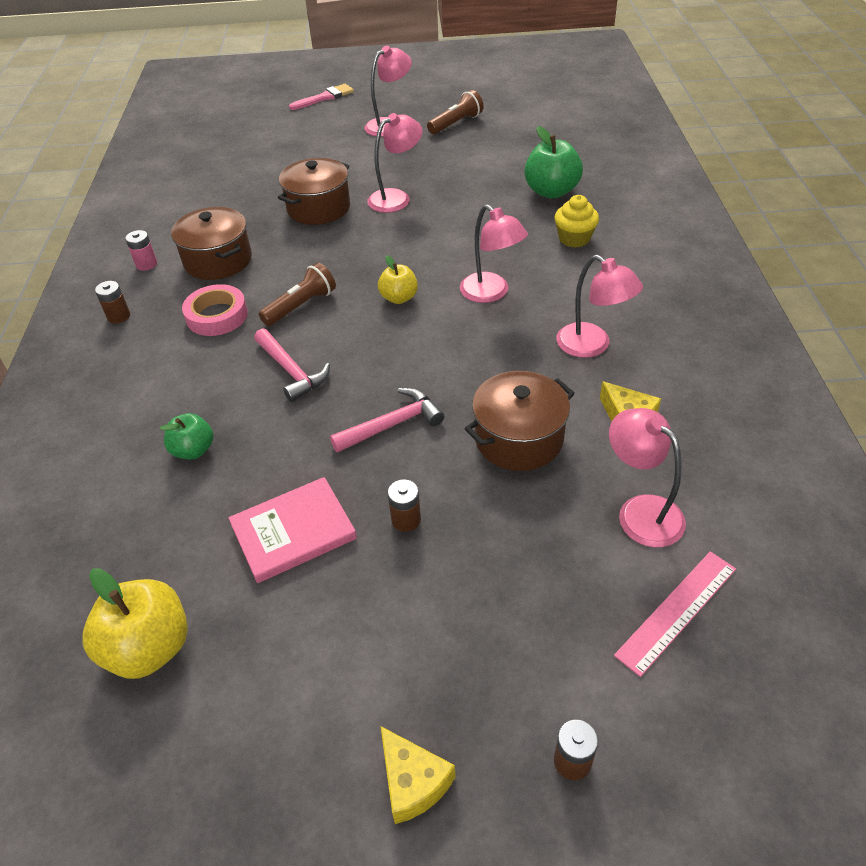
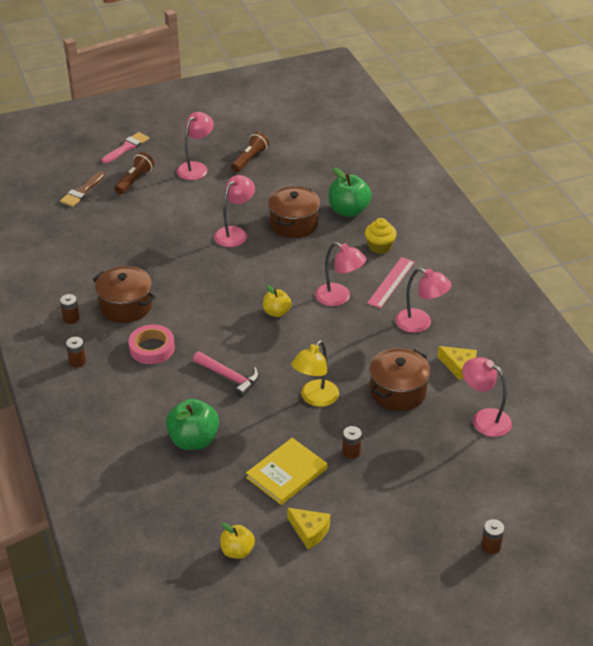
camera: 20 degrees left, 5 degrees down
yellow apple [83,568,188,679] -> yellow apple [220,523,255,559], size x0.61
pink battery [125,230,157,271] -> brown battery [60,294,80,324]
green apple [160,413,213,460] -> green apple [166,399,219,450], size x1.65
pink book [228,477,357,583] -> yellow book [246,438,327,505]
brown flashlight [259,263,336,326] -> brown flashlight moved to [114,152,154,194]
brown pot [278,158,350,225] -> brown pot moved to [268,186,320,238]
pink hammer [330,388,444,453] -> yellow lamp [291,340,339,407]
yellow cheese [381,726,456,824] -> yellow cheese moved to [287,508,330,549]
pink ruler [614,551,736,677] -> pink ruler moved to [367,257,415,308]
none -> brown brush [60,171,105,207]

